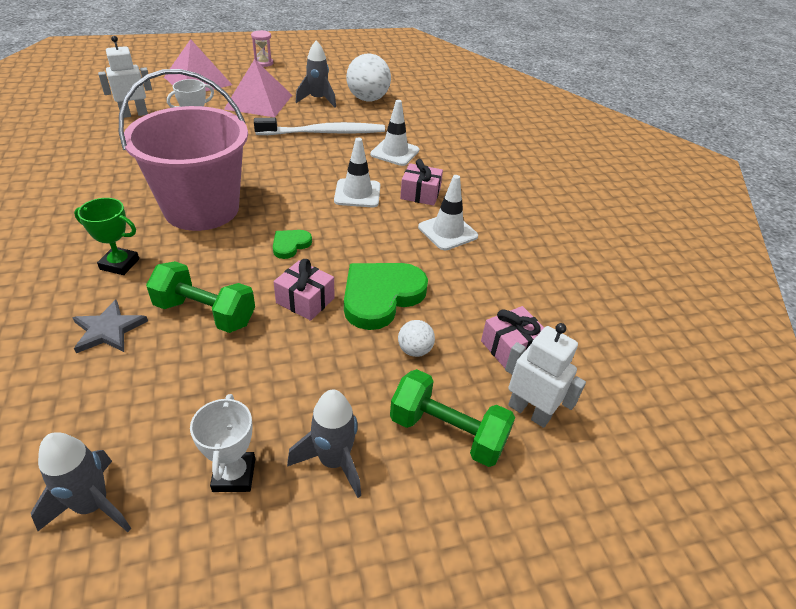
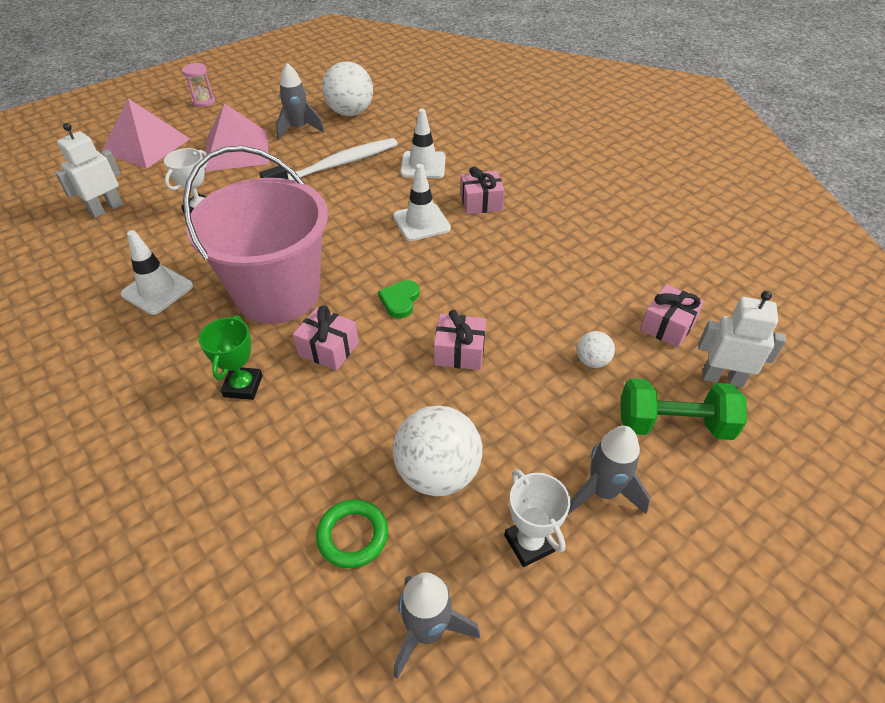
camera: 20 degrees left, 5 degrees up
grey star [72,300,148,353] -> none
green trophy [74,198,139,275] -> green trophy turned 75 degrees counterclockwise [199,315,263,400]
green dumbbell [146,261,255,333] -> none
green heart [344,263,428,330] -> none
white traffic cone [418,175,478,250] -> white traffic cone moved to [121,230,193,315]
none -> pink gift [293,306,359,371]
none -> green ring [316,499,388,568]
none -> white ball [393,406,483,496]

